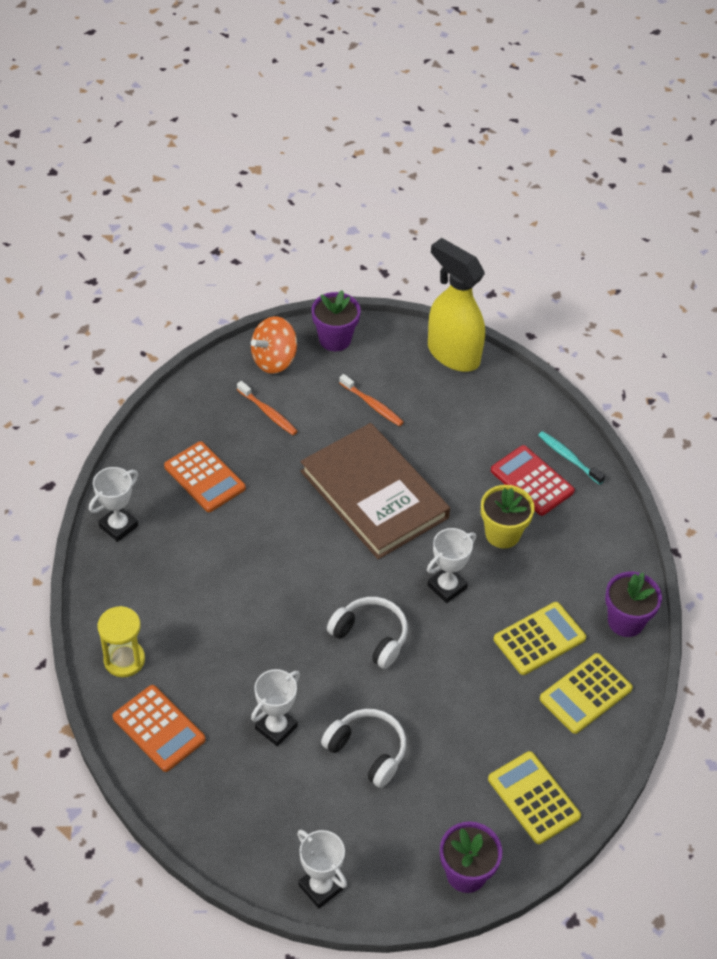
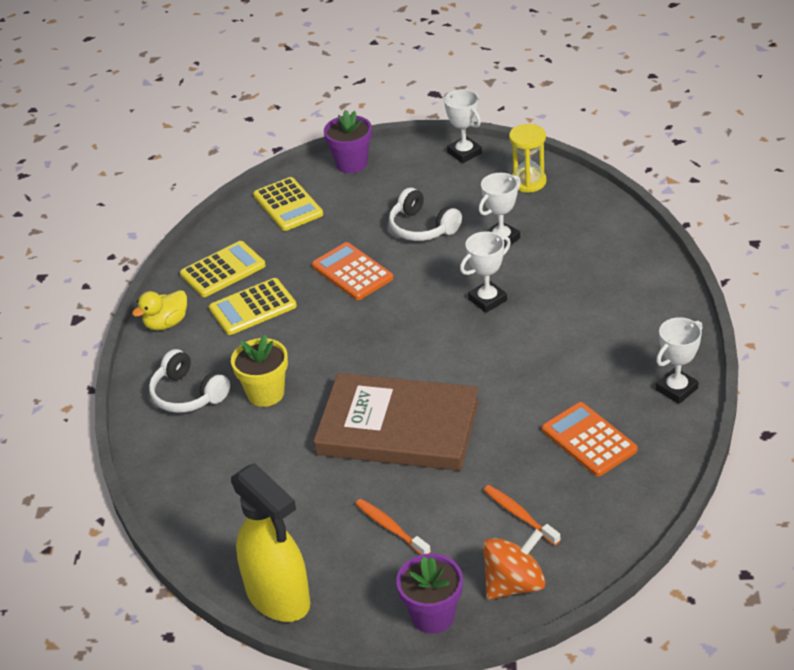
camera: 170 degrees left, 10 degrees down
yellow hourglass [98,606,145,677] -> yellow hourglass moved to [509,124,547,193]
orange calculator [113,685,206,772] -> orange calculator moved to [312,242,393,300]
brown book [301,423,450,559] -> brown book turned 45 degrees counterclockwise [313,373,479,471]
white headphones [327,597,408,669] -> white headphones moved to [149,349,230,413]
white trophy [427,528,476,603] -> white trophy moved to [460,231,511,313]
red calculator [491,445,575,516] -> none
turquoise toothbrush [538,431,605,485] -> none
purple flower pot [605,572,662,637] -> yellow duck [132,290,187,330]

